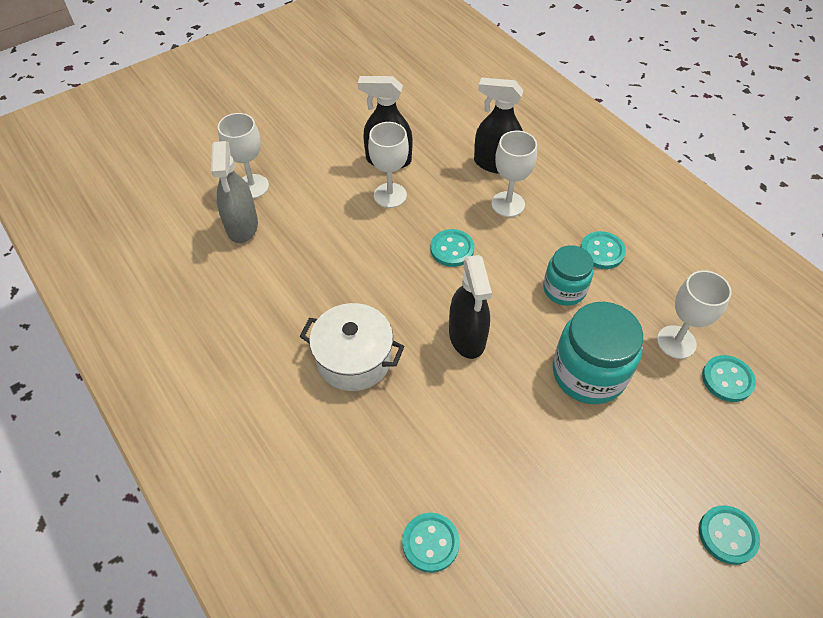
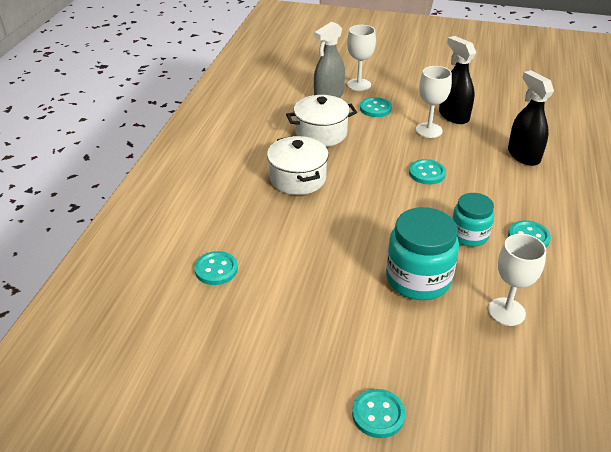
camera: 50 degrees right, 15 degrees down
black spray bottle [449,255,492,359] -> none
white goblet [491,131,537,217] -> none
turquoise button [702,355,756,402] -> turquoise button moved to [360,97,392,117]
none -> white pot [286,95,357,147]

